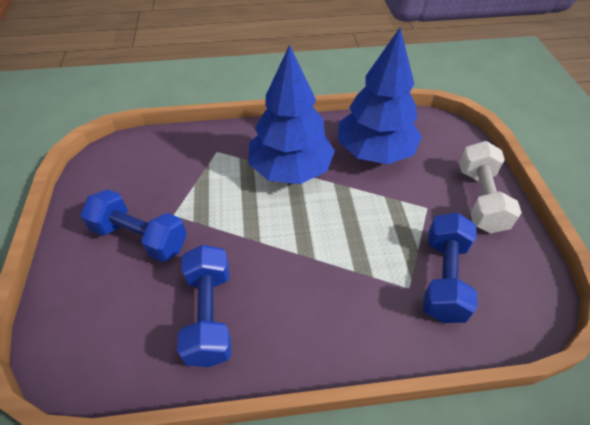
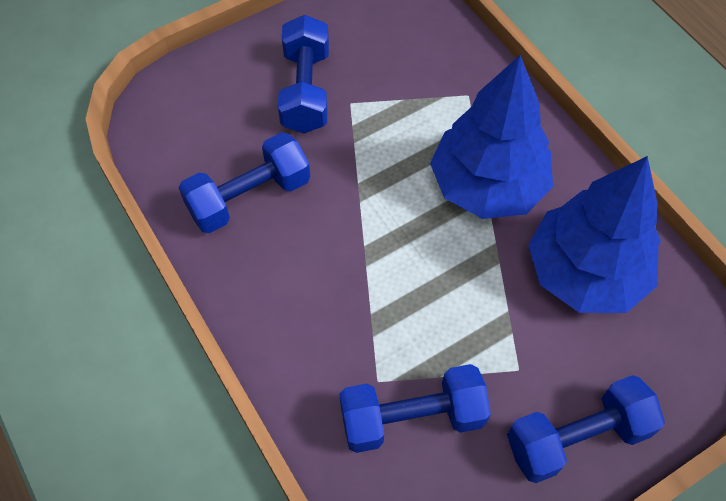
camera: 65 degrees right, 10 degrees up
white dumbbell [459,141,522,233] -> blue dumbbell [507,375,665,483]

